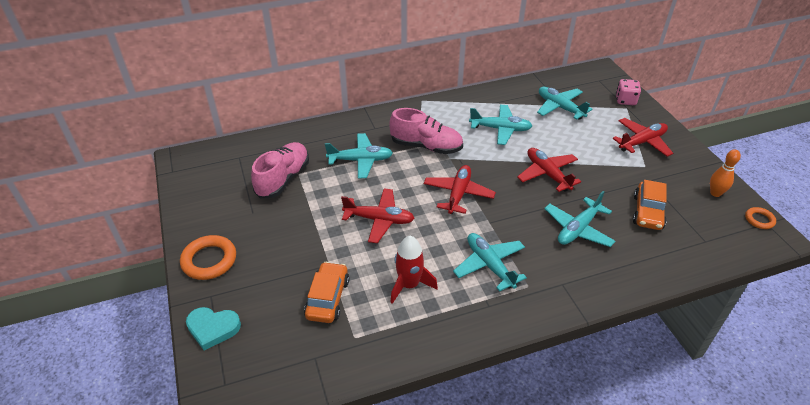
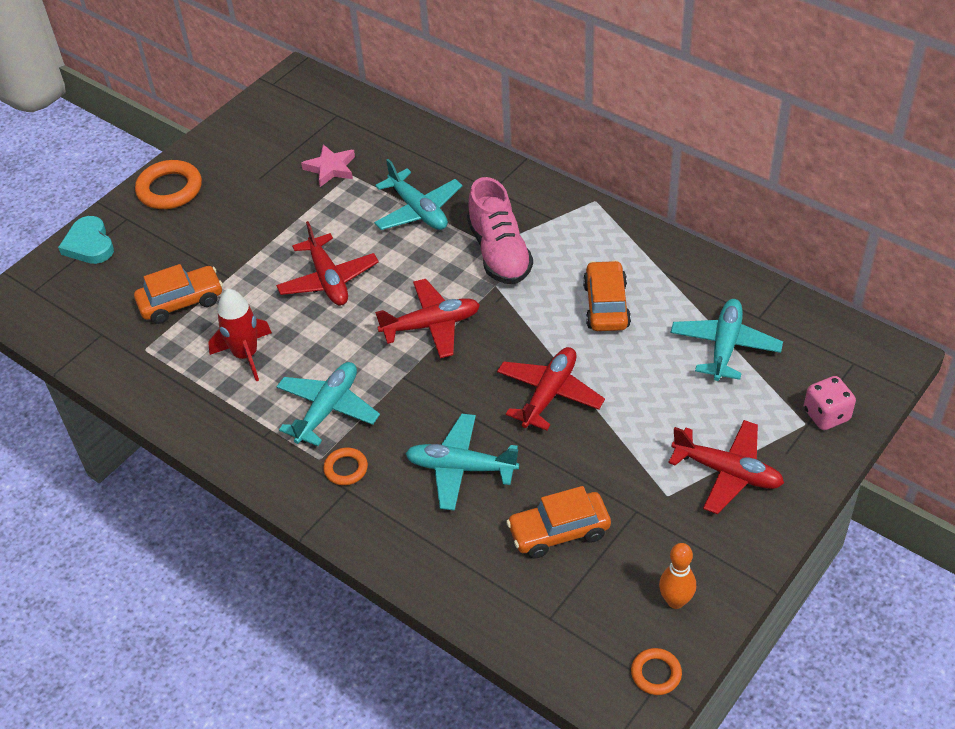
camera: 60 degrees right, 5 degrees up
pink shoe [251,142,309,198] -> pink star [301,144,355,187]
turquoise plane [469,105,532,145] -> orange car [583,260,631,331]
none -> orange ring [323,448,368,485]

